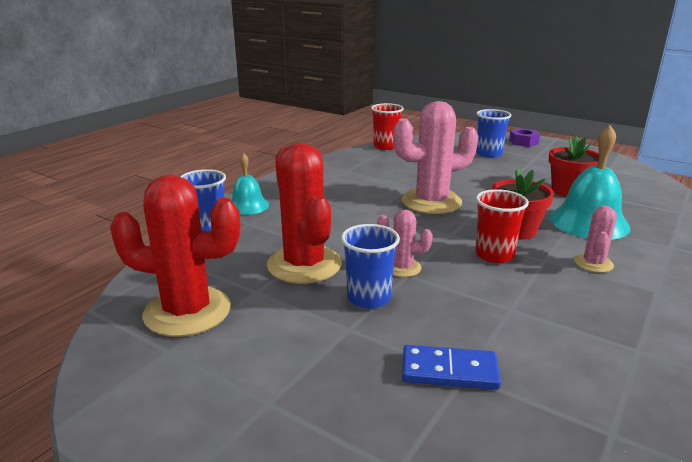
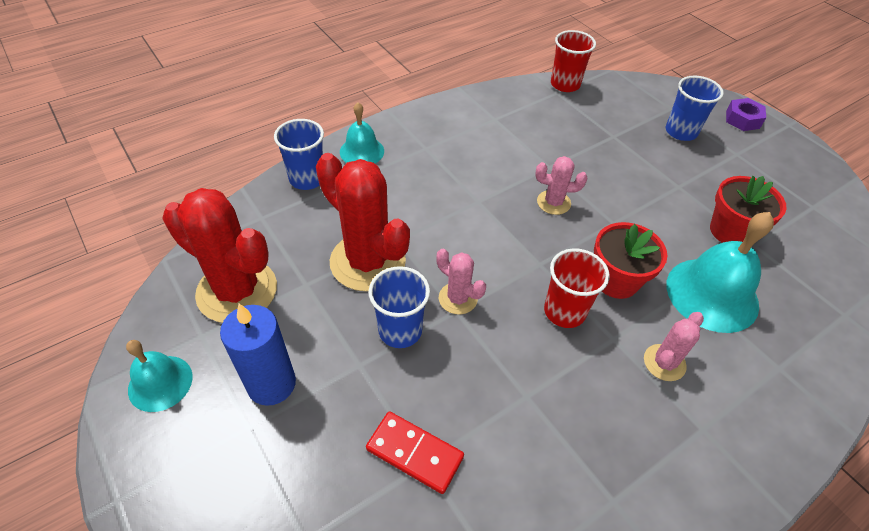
camera: 20 degrees right, 25 degrees up
red cactus [267,143,342,284] -> red cactus turned 45 degrees counterclockwise [316,153,410,291]
pink cactus [393,101,478,214] -> pink cactus [536,156,588,215], size x0.50
blue domino [402,345,501,390] -> red domino [366,411,464,494]
none -> turquoise bell [126,340,193,412]
none -> blue candle [220,304,296,406]

